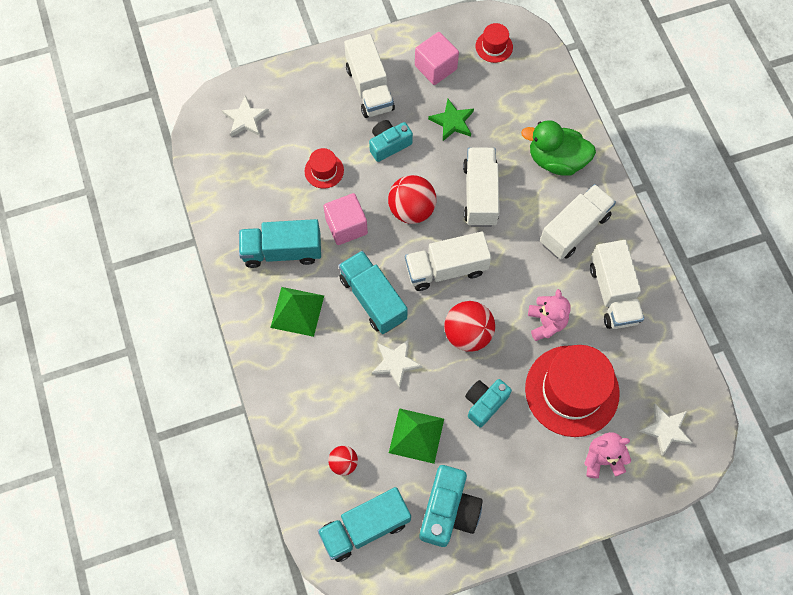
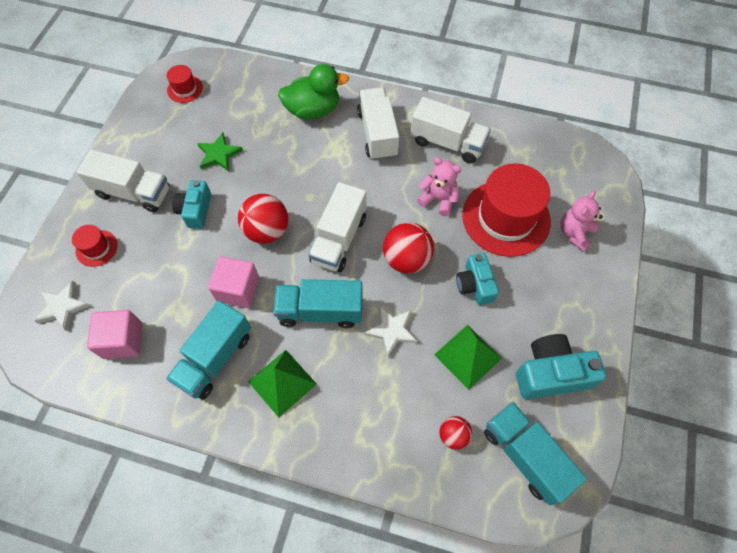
camera: 55 degrees left, 5 degrees down
red hat [305,148,344,189] -> red hat moved to [72,225,118,267]
turquoise truck [317,487,411,562] -> turquoise truck turned 135 degrees clockwise [484,402,587,505]
pink cube [415,32,459,85] -> pink cube moved to [87,310,143,359]
turquoise camera [420,465,483,547] -> turquoise camera turned 60 degrees counterclockwise [516,334,606,399]
white truck [463,147,500,227] -> none
green duck [521,120,596,176] -> green duck turned 150 degrees counterclockwise [278,64,349,120]
white star [639,404,692,456] -> none

